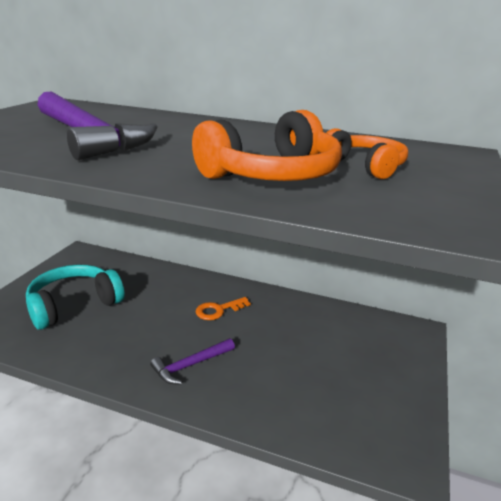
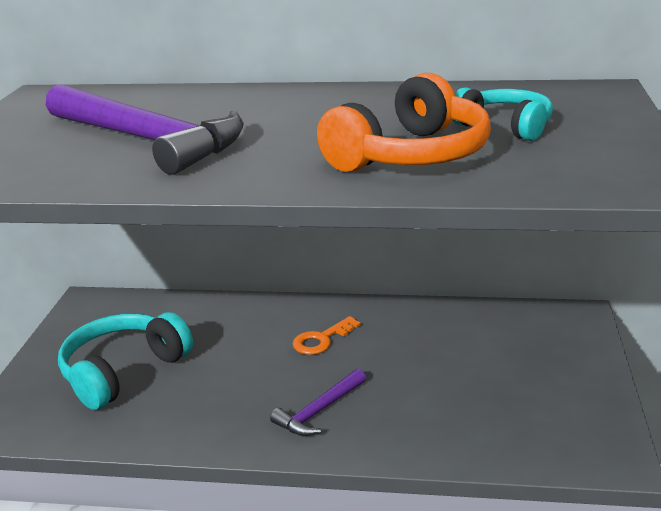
camera: 10 degrees left, 0 degrees up
orange headphones [326,128,408,179] -> turquoise headphones [452,87,553,141]

